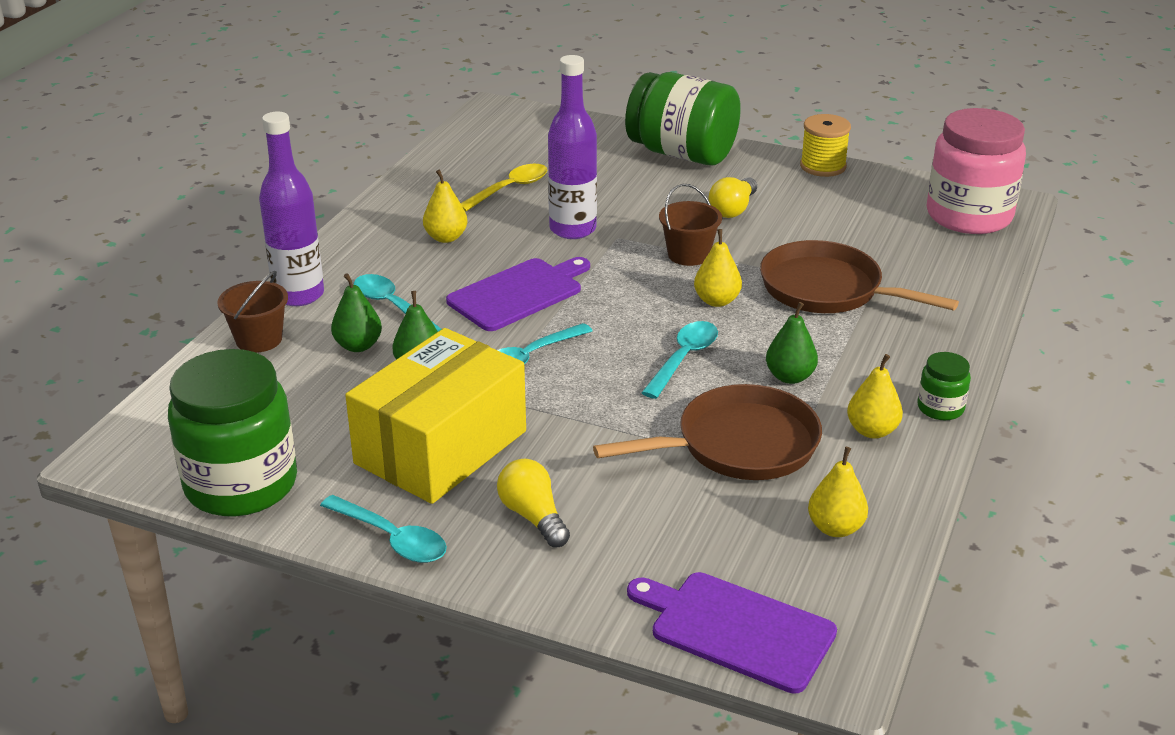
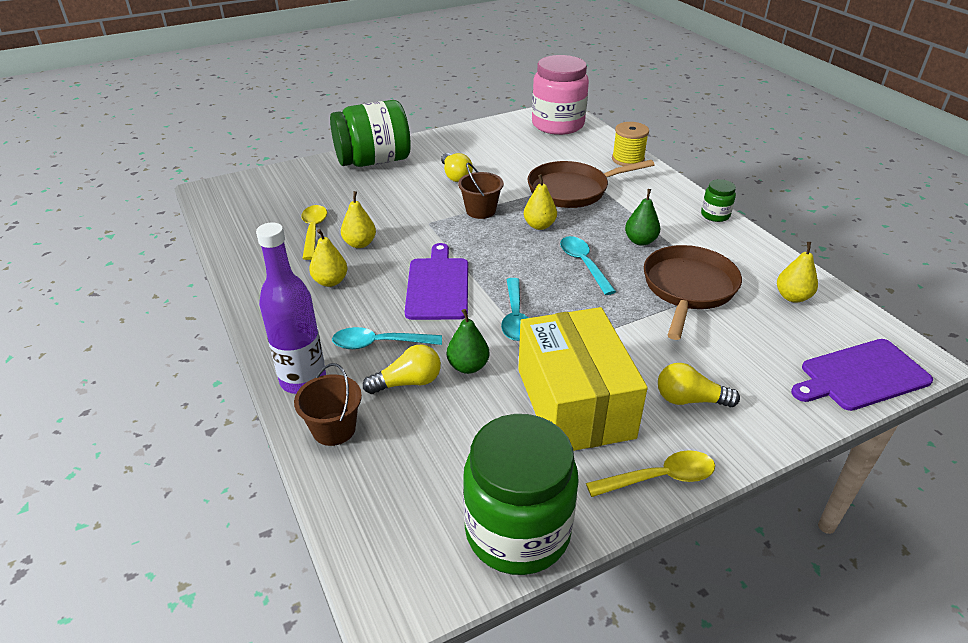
camera: 50 degrees left, 5 degrees up
turquoise spoon [320,495,447,563] -> yellow spoon [586,450,715,497]
green pear [331,273,382,352] -> yellow light bulb [363,344,441,394]
purple bottle [548,55,597,239] -> none
yellow spool [800,114,851,177] -> yellow spool moved to [612,122,649,166]
yellow pear [847,354,903,439] -> yellow pear moved to [341,191,376,248]

